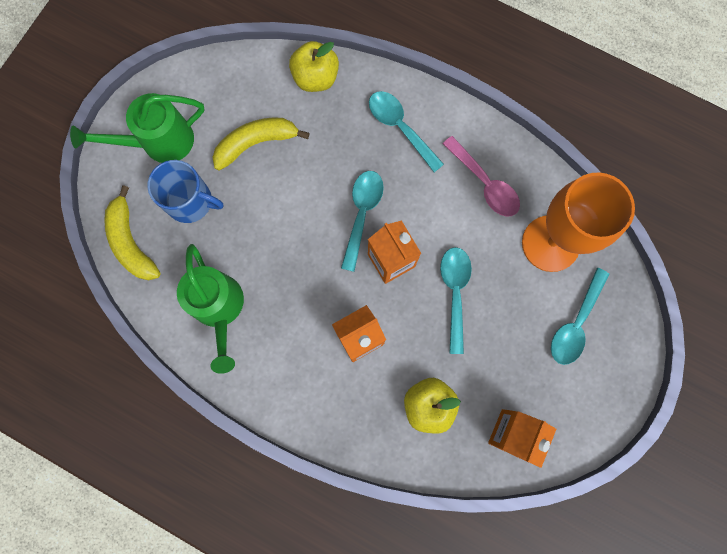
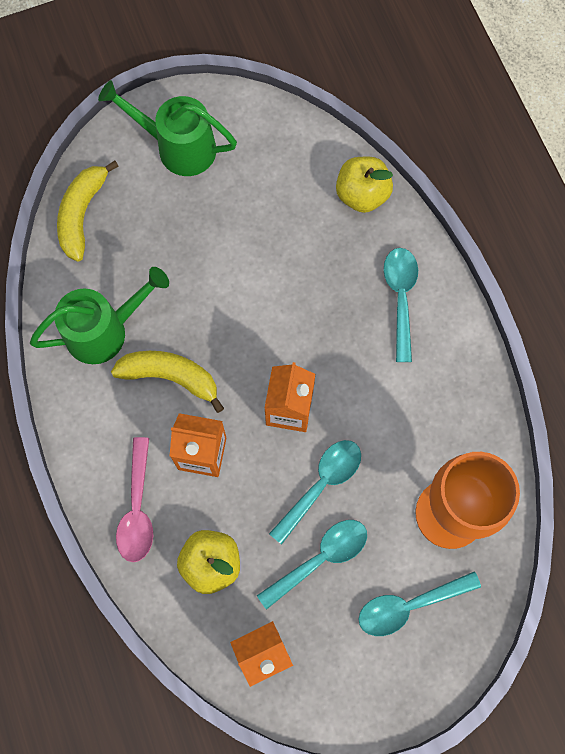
camera: 40 degrees right, 5 degrees down
blue mug [147,160,224,223] -> none
green watering can [177,244,244,374] -> green watering can turned 135 degrees counterclockwise [30,267,169,364]
yellow banana [213,118,309,171] -> yellow banana moved to [111,351,224,413]
turquoise spoon [341,171,384,272] -> turquoise spoon moved to [257,520,367,610]
pink spoon [443,136,520,217] -> pink spoon moved to [116,437,153,562]

